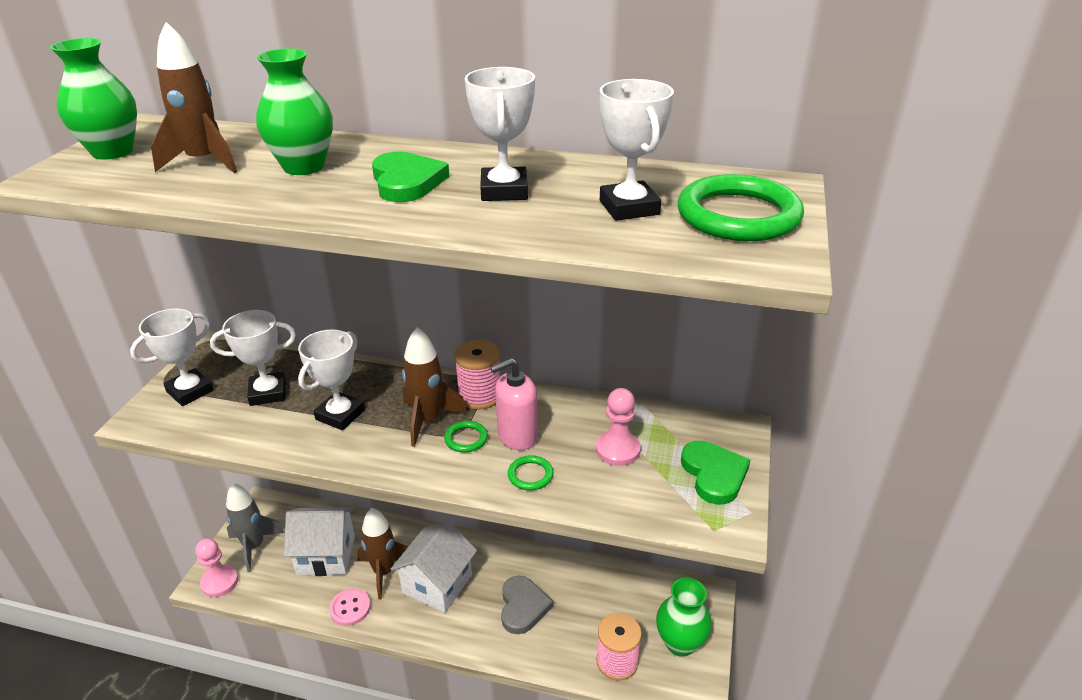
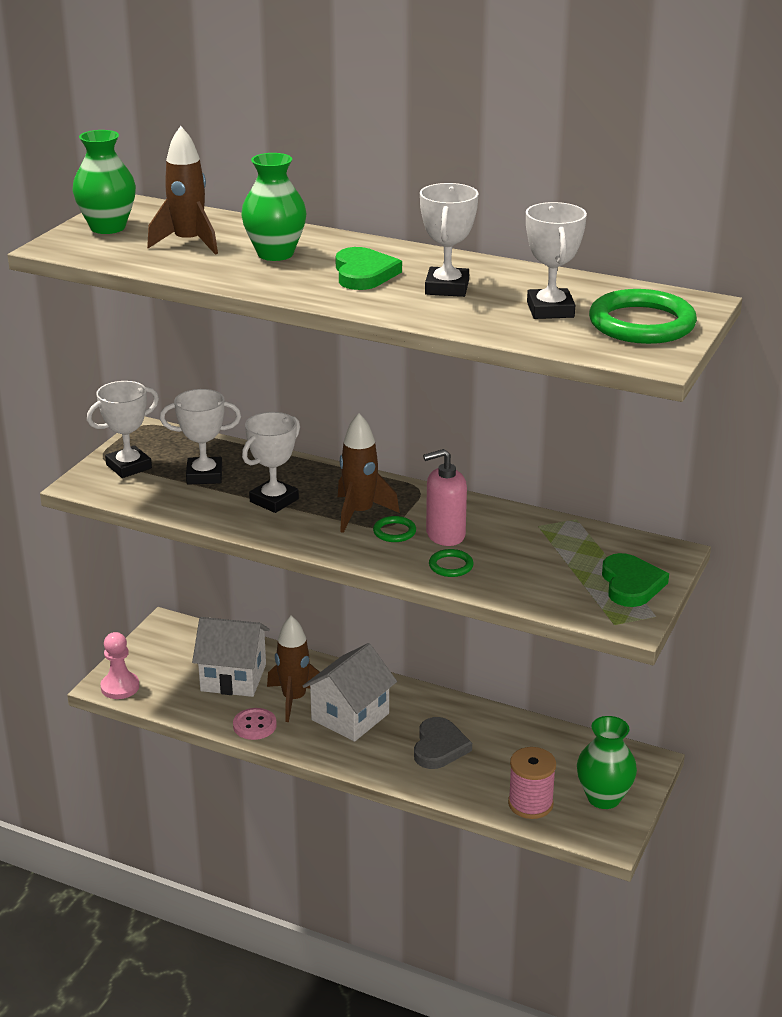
camera: 10 degrees right, 5 degrees down
grey rocket [226,483,285,572] -> none
pink spool [454,340,500,409] -> none
pink pawn [596,388,641,466] -> none

